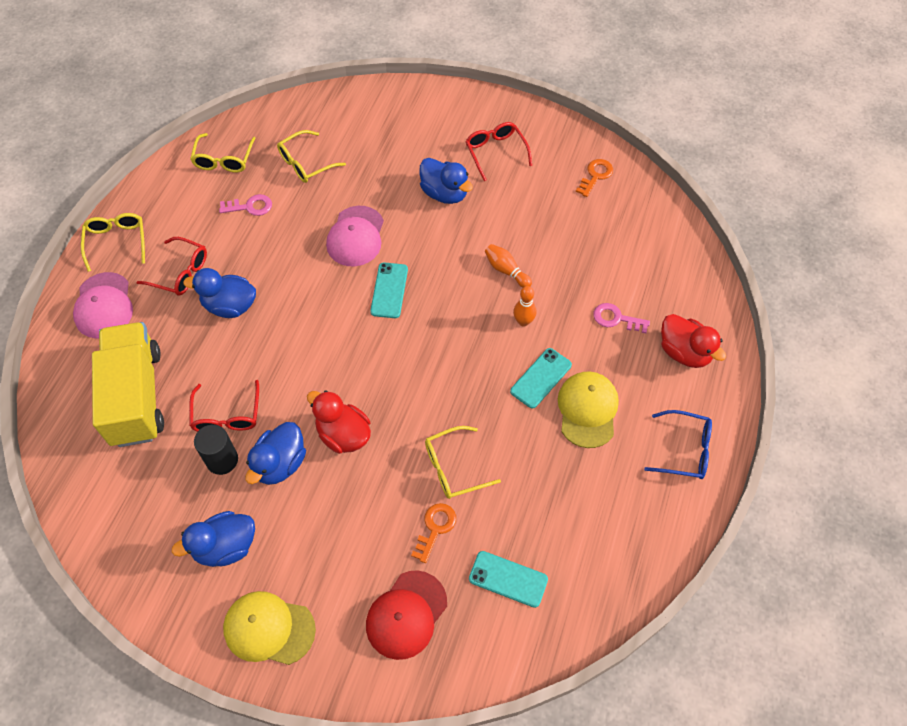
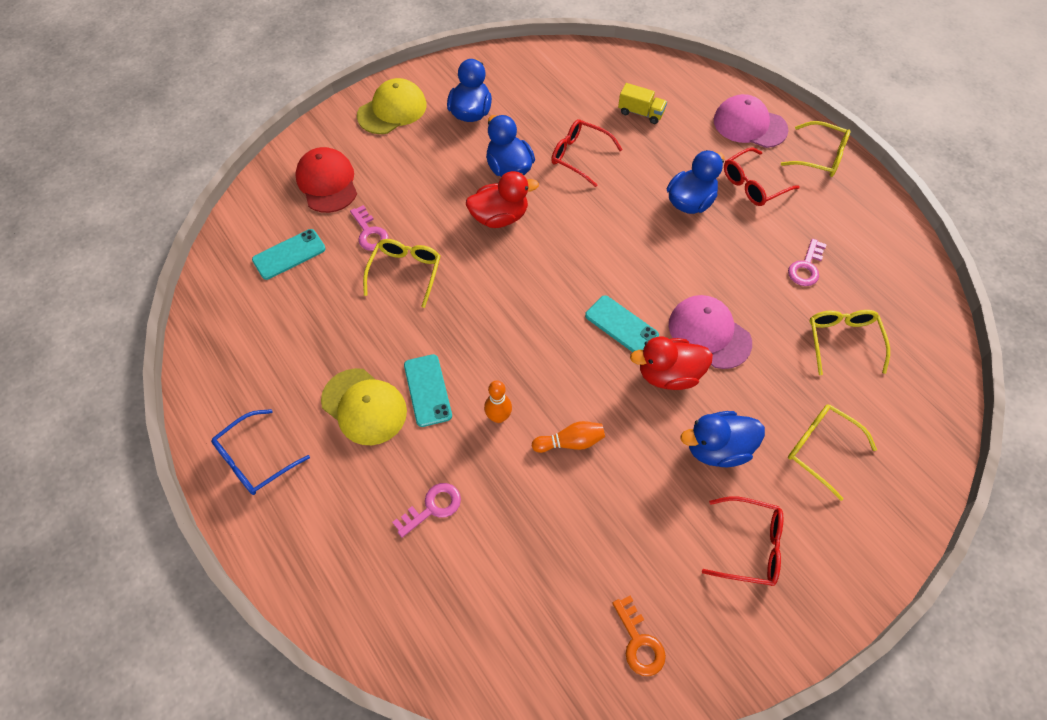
camera: 125 degrees right, 0 degrees up
yellow truck [92,322,164,447] -> yellow truck [618,83,667,124], size x0.42
yellow glasses [190,133,256,172] -> yellow glasses moved to [788,404,877,501]
black cylinder [194,425,238,475] -> none
orange key [411,503,456,563] -> pink key [350,205,389,251]
red duck [661,314,726,368] -> red duck moved to [630,336,713,390]

